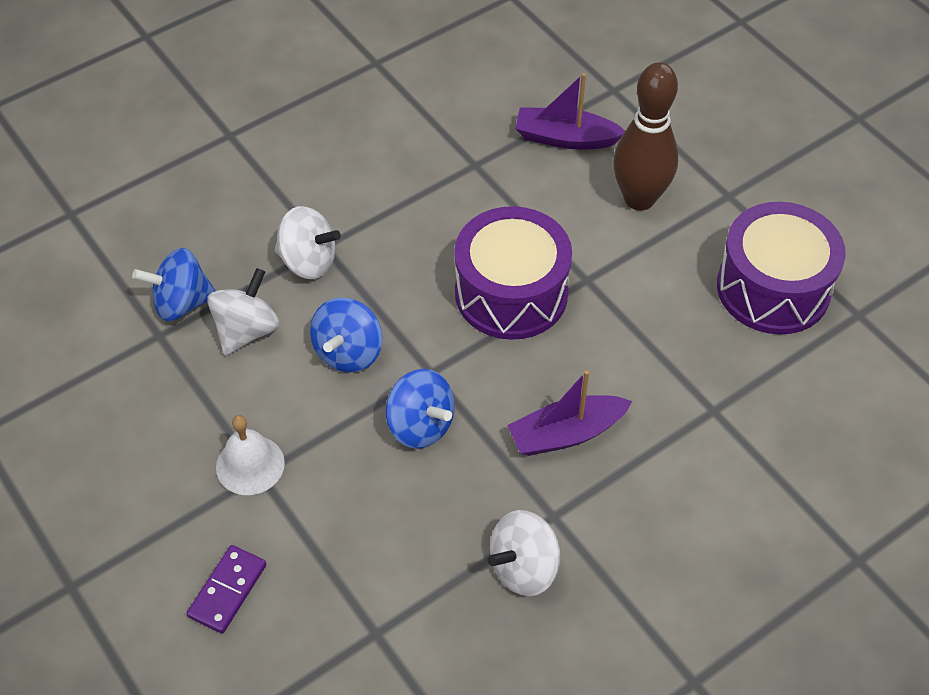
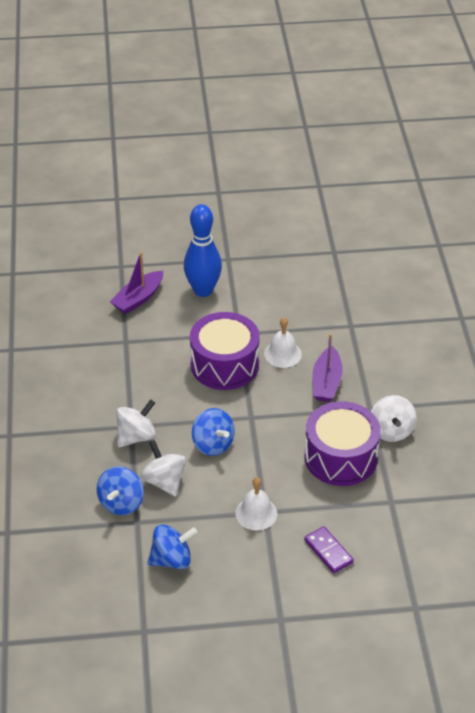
camera: 60 degrees left, 10 degrees down
blue spinning top [386,369,455,449] -> blue spinning top moved to [148,524,197,569]
brown bowling pin [613,62,678,210] -> blue bowling pin [184,204,222,297]
purple drum [717,202,846,334] -> purple drum moved to [304,401,381,486]
none -> white bell [264,317,302,368]

